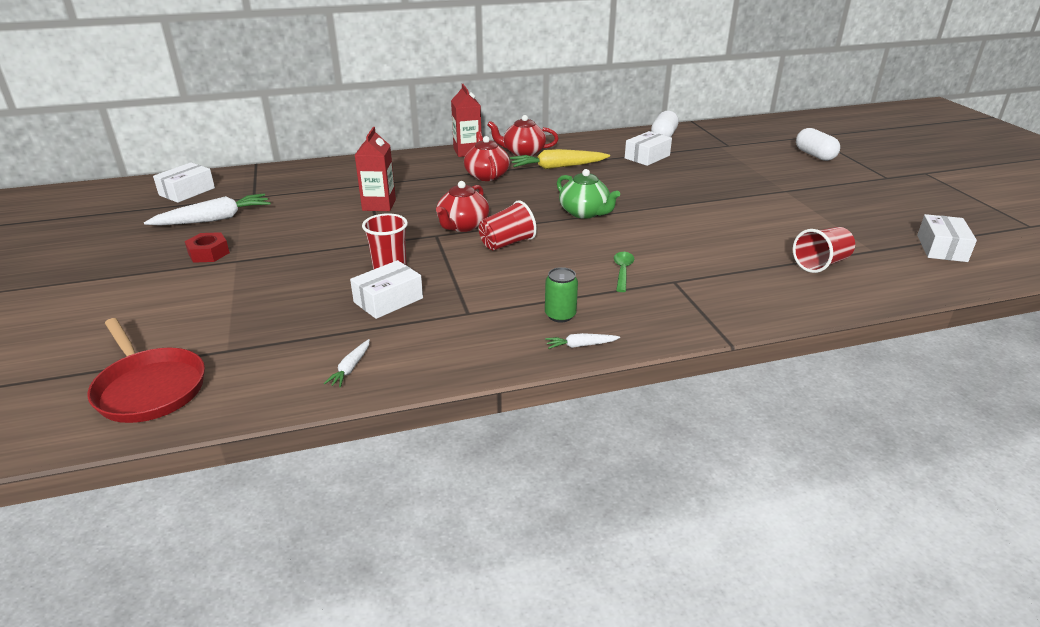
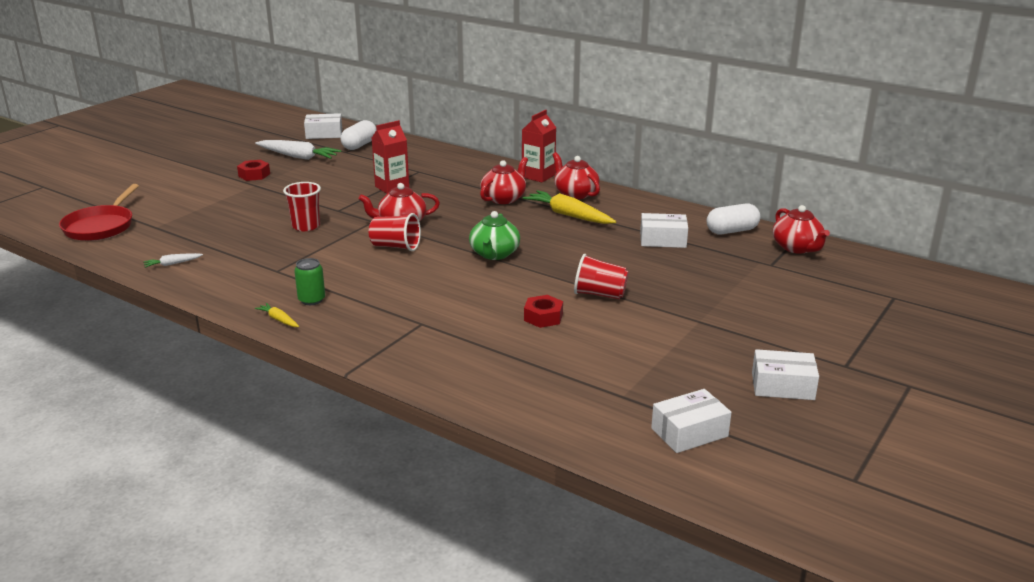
camera: 50 degrees right, 5 degrees down
white box [350,260,423,319] -> white box moved to [752,349,819,400]
white carrot [545,333,620,349] -> yellow carrot [255,303,299,327]
green spoon [614,252,634,292] -> none
red cup [793,227,855,273] -> red cup moved to [574,254,629,299]
white capsule [796,128,840,161] -> white capsule moved to [341,120,377,150]
none -> red nut [524,295,563,328]
none -> red teapot [773,205,830,254]

